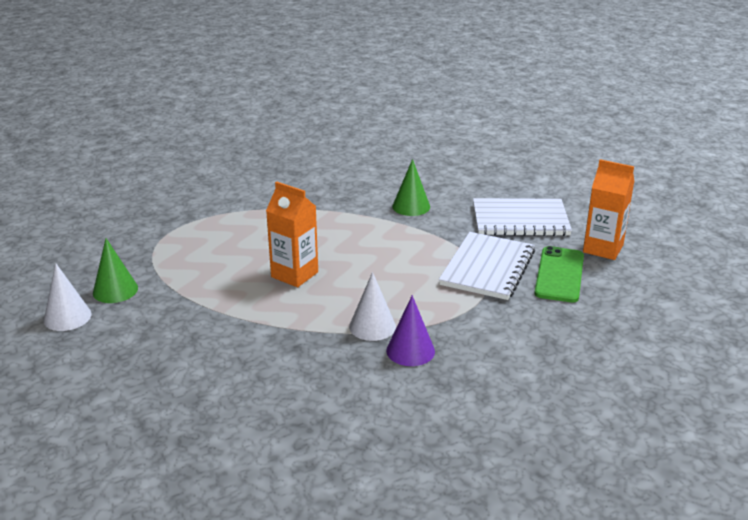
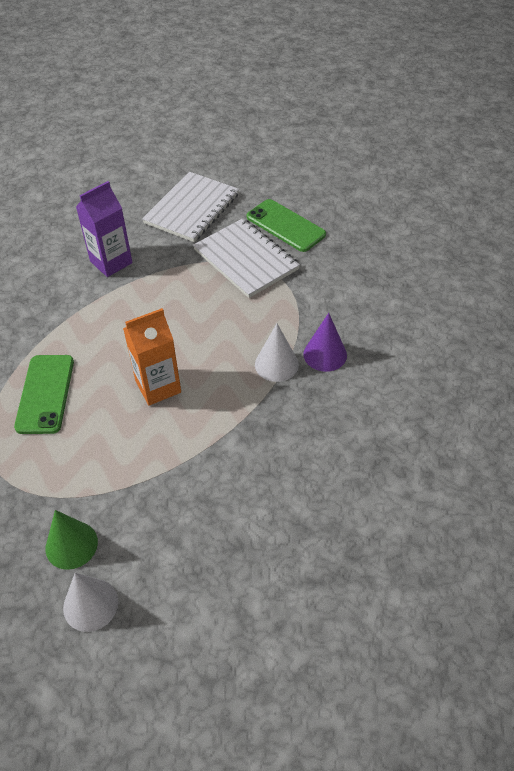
camera: 60 degrees left, 20 degrees up
green cone [392,159,430,216] -> purple carton [76,181,133,277]
orange carton [583,159,634,260] -> none
none -> green phone [14,355,74,434]

